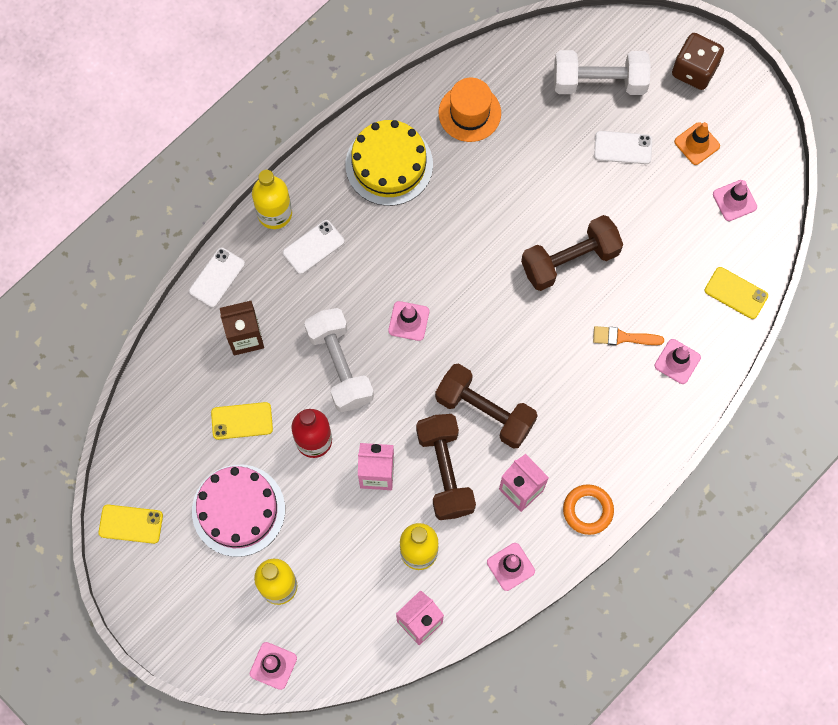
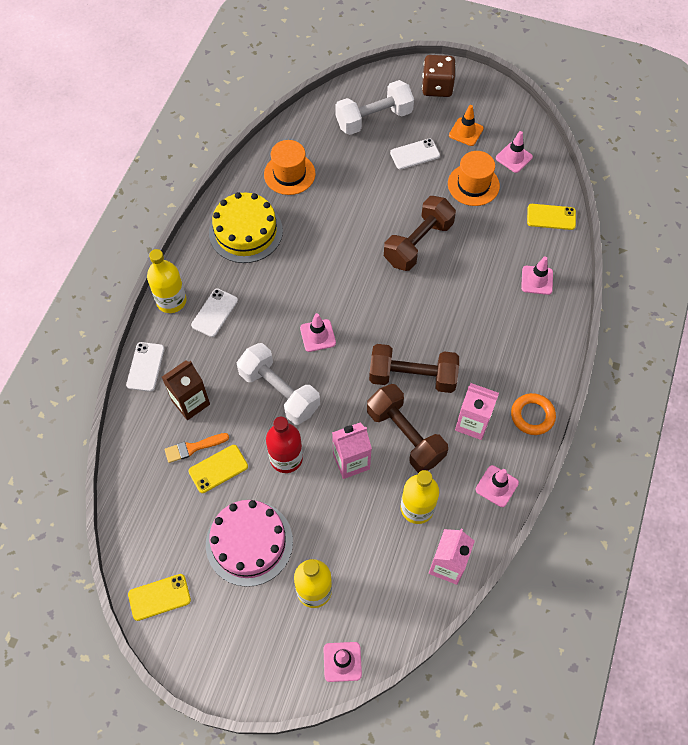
camera: 25 degrees left, 10 degrees down
orange brush [593,326,664,345] -> orange brush moved to [164,433,229,463]
none -> orange hat [448,151,500,206]

